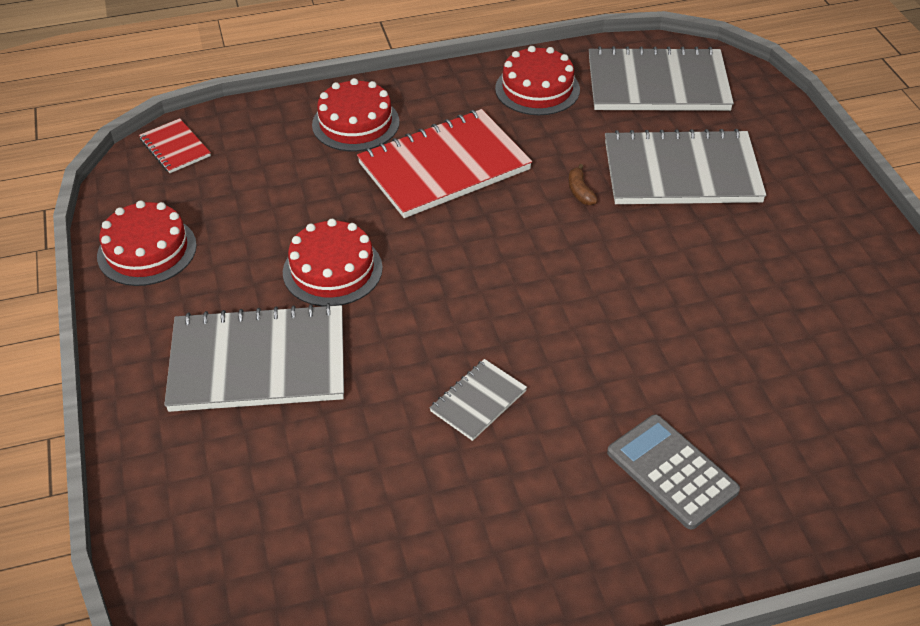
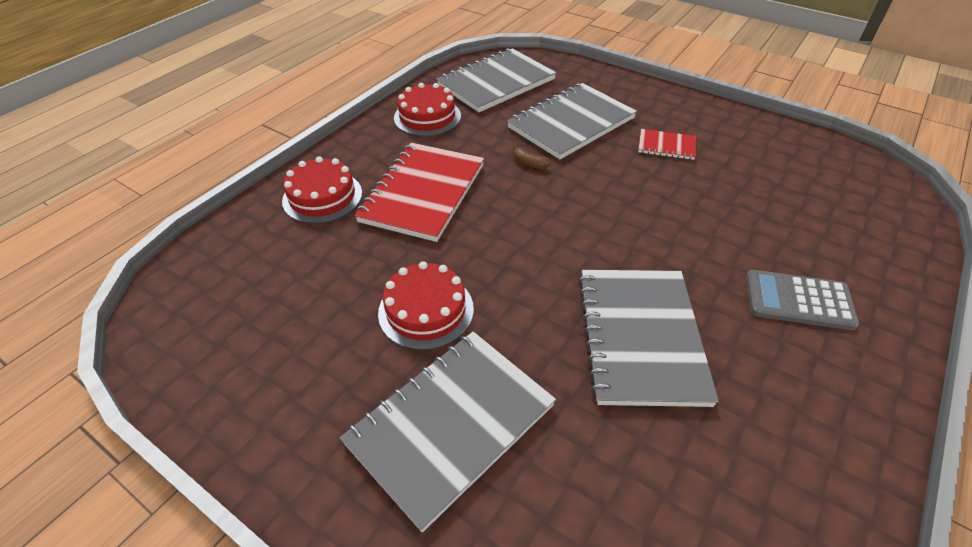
camera: 40 degrees left, 0 degrees up
red cake [97,200,197,286] -> none
red notebook [139,118,211,173] -> red notebook moved to [638,129,696,160]
grey notebook [430,359,527,441] -> grey notebook [578,270,719,407], size x2.10

